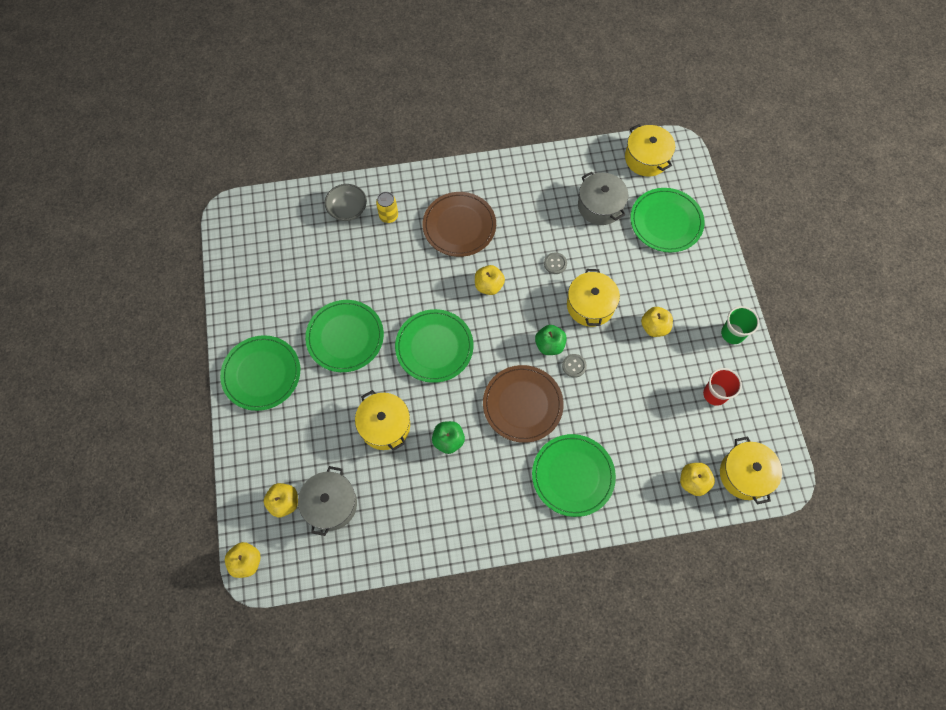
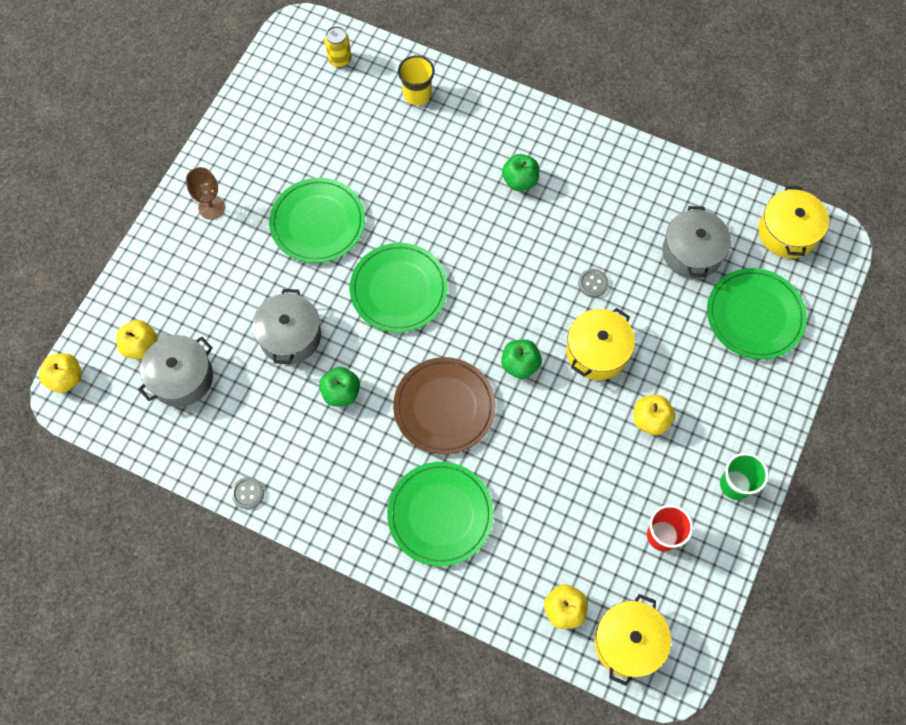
camera: 35 degrees right, 0 degrees up
green plate [220,335,300,411] -> brown goblet [186,167,225,220]
grey bowl [325,184,367,221] -> yellow cup [398,55,435,105]
yellow pot [355,390,410,451] -> grey pot [252,289,321,364]
yellow can [376,192,398,223] -> yellow can moved to [324,26,351,68]
brown plate [423,192,496,257] -> green apple [502,154,539,191]
yellow apple [475,265,505,295] -> none
grey button [562,354,587,378] -> grey button moved to [231,477,264,509]

